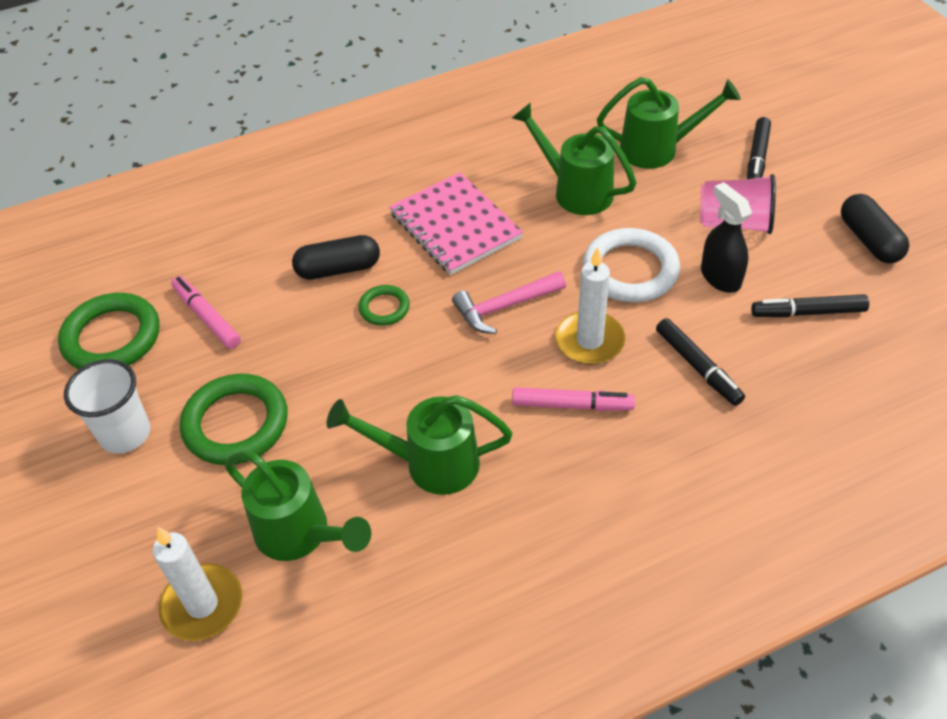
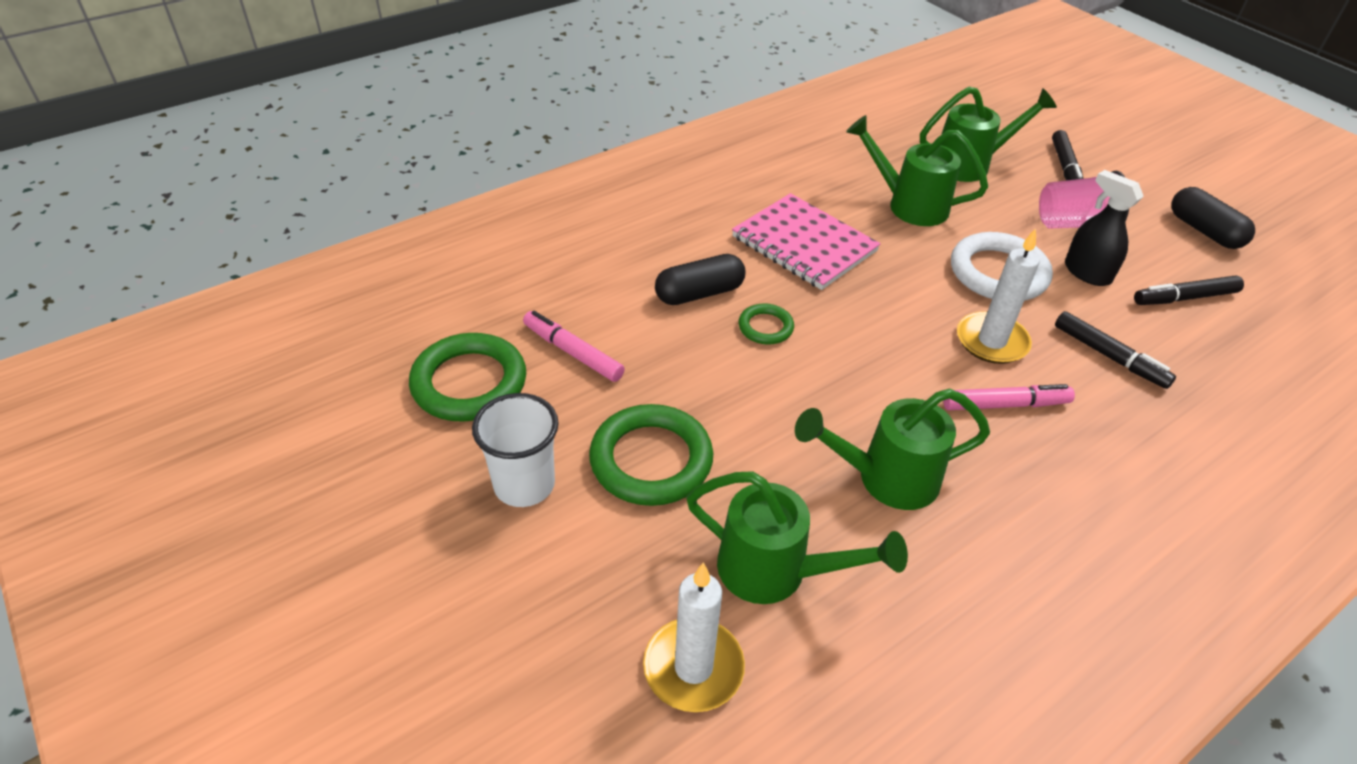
camera: 15 degrees left, 5 degrees down
pink hammer [452,271,566,334] -> none

